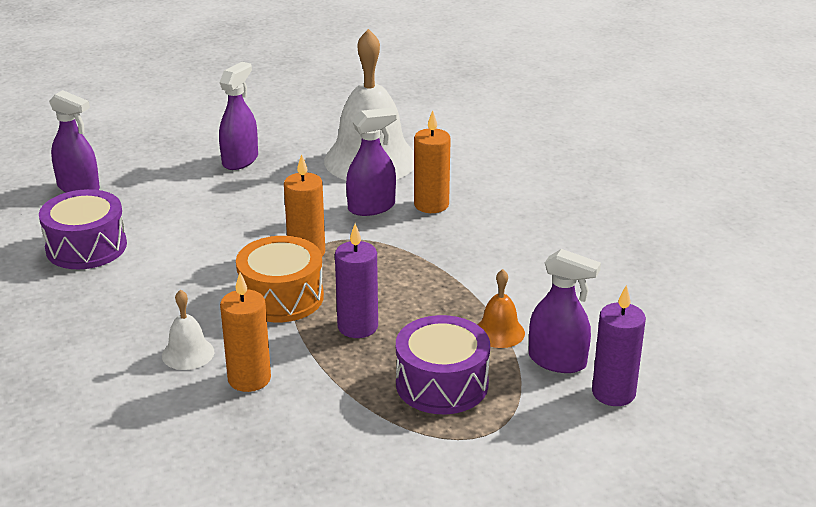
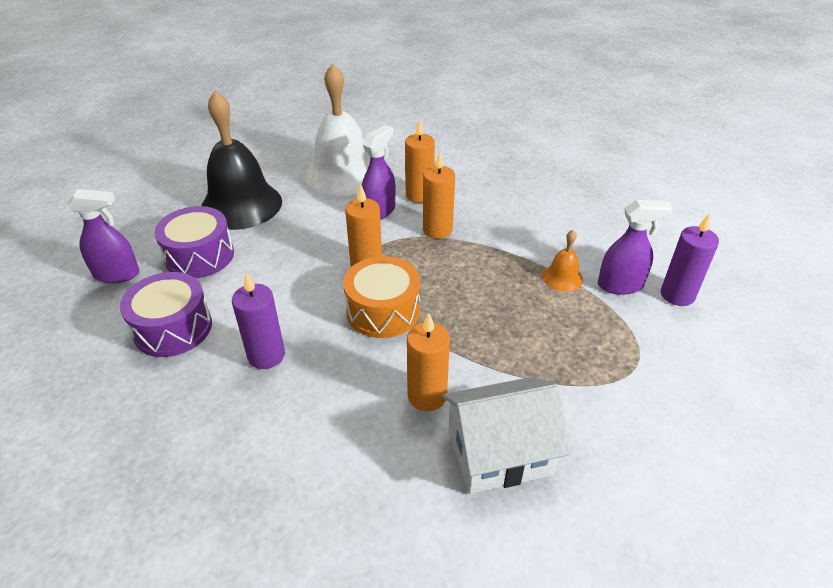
camera: 30 degrees left, 10 degrees up
white bell [162,289,214,370] -> none
purple spray bottle [219,62,258,170] -> black bell [201,91,282,230]
purple candle [335,223,378,338] -> purple candle moved to [232,273,285,369]
purple drum [396,315,490,414] -> purple drum moved to [154,206,234,278]
none -> orange candle [423,152,455,239]
none -> white house [442,377,571,494]

